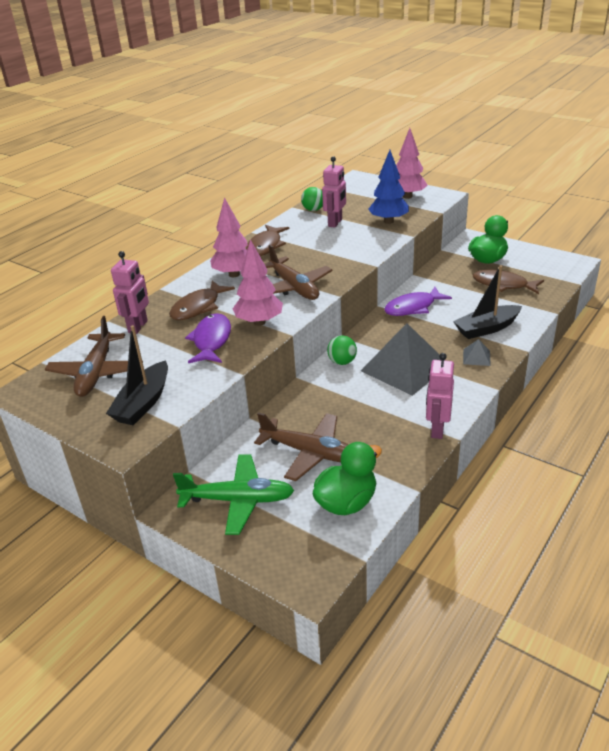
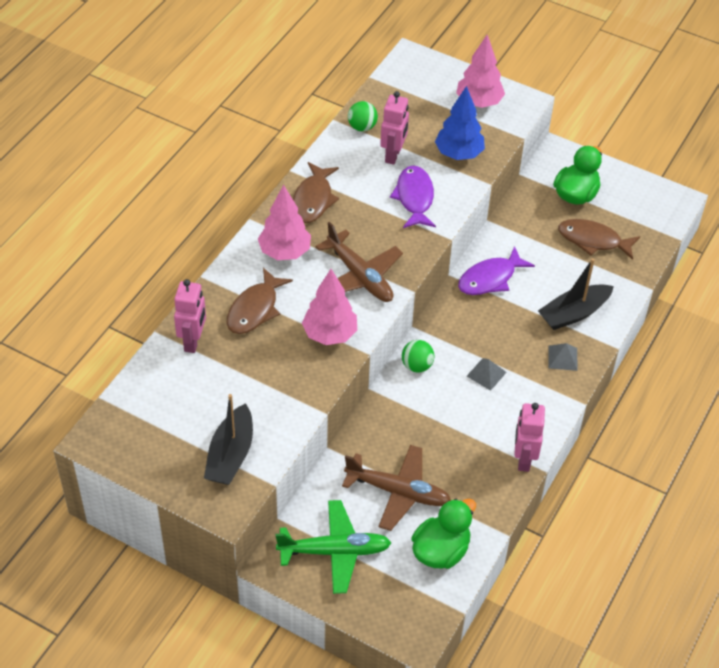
camera: 10 degrees left, 15 degrees up
brown plane [45,316,143,397] -> none
purple fish [185,313,231,363] -> purple fish moved to [390,165,436,228]
grey pyramid [361,323,446,396] -> grey pyramid [467,358,507,391], size x0.42

